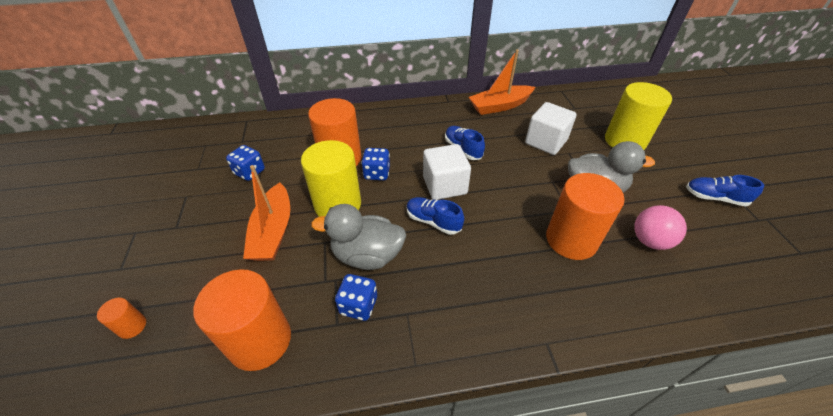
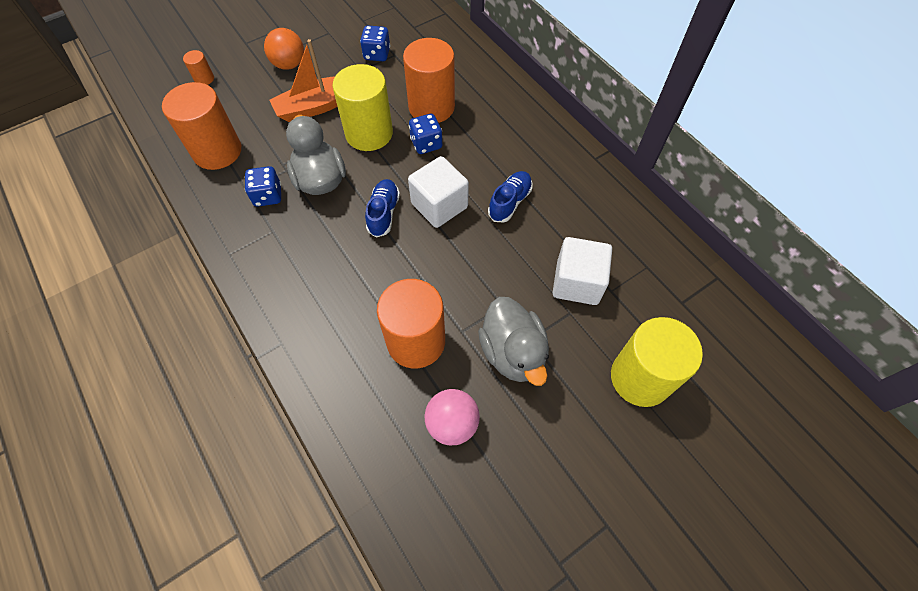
camera: 65 degrees right, 15 degrees up
orange boat [469,49,535,115] -> none
blue shoe [686,175,764,206] -> none
none -> orange ball [264,28,304,70]

